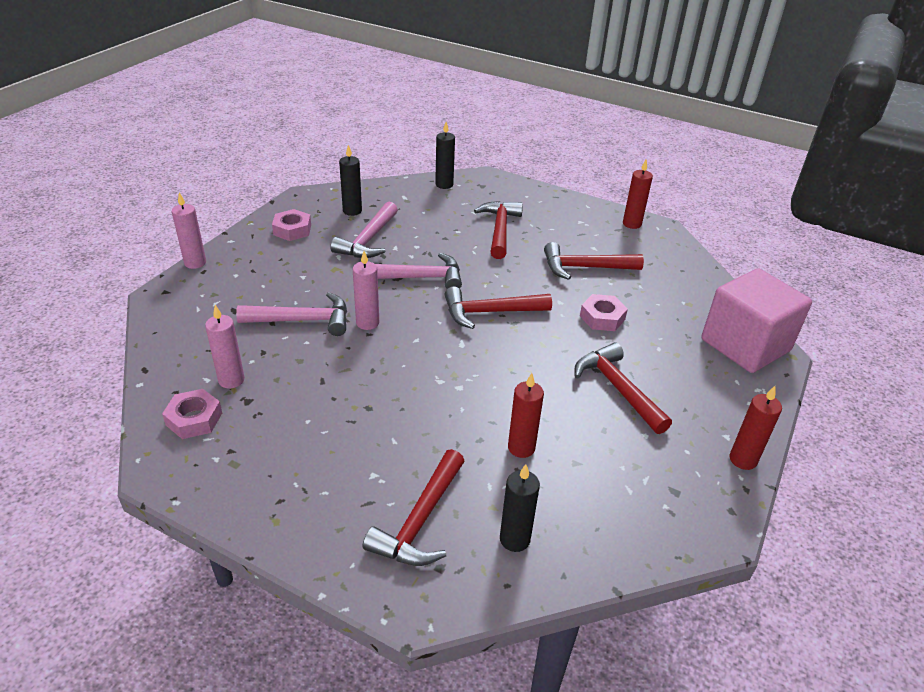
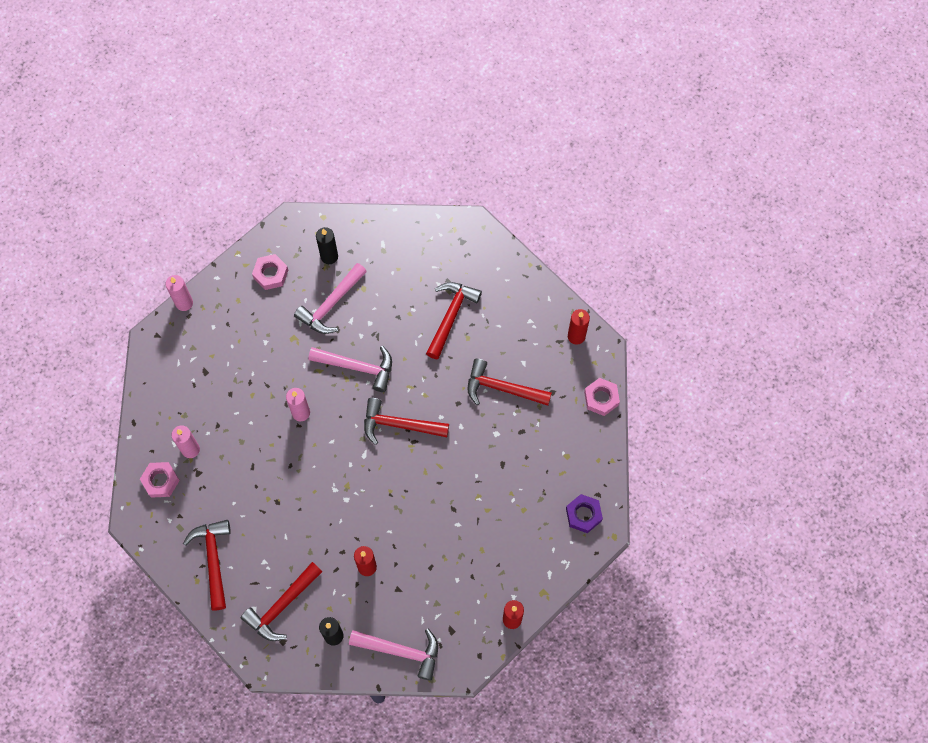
camera: 20 degrees right, 30 degrees up
pink hammer [236,292,347,336] -> pink hammer moved to [349,628,438,681]
black candle [435,122,455,189] -> none
red hammer [574,342,672,434] -> red hammer moved to [183,520,231,611]
pink nut [580,294,628,331] -> pink nut moved to [584,378,620,416]
pink cube [701,268,812,373] -> purple nut [566,494,603,533]

